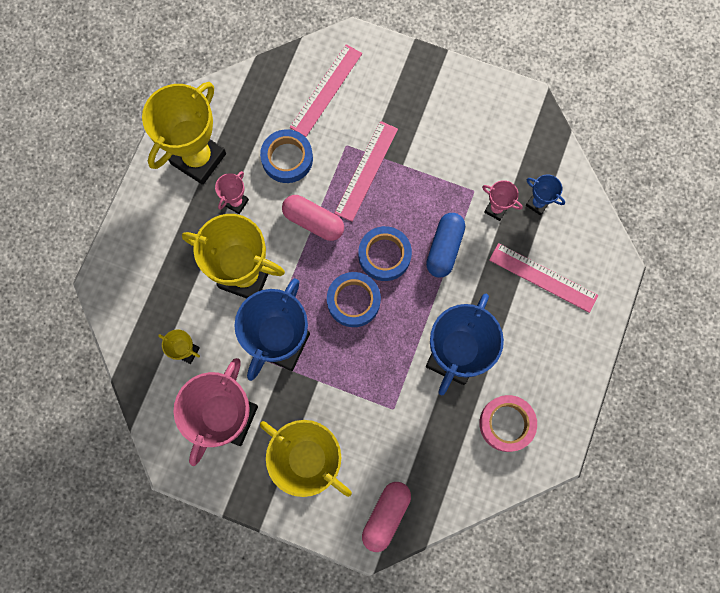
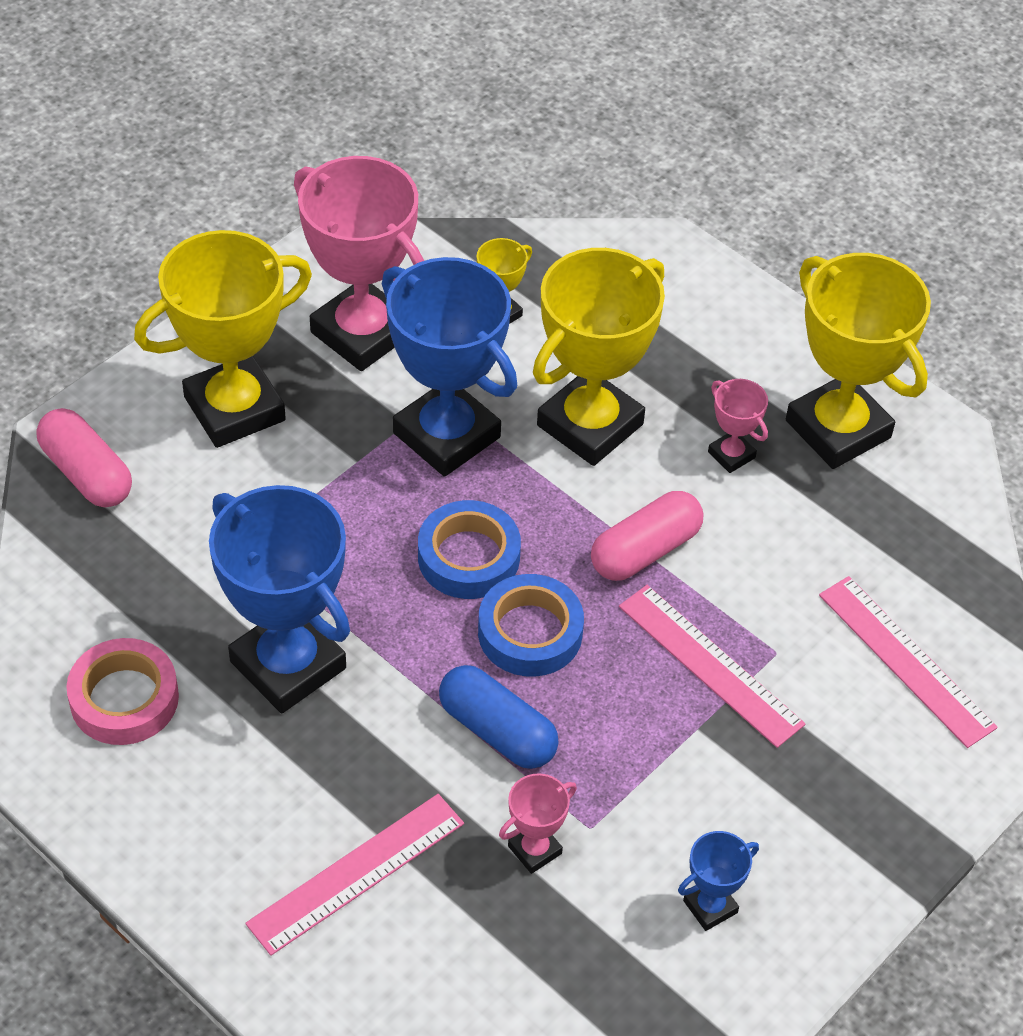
camera: 110 degrees right, 25 degrees down
blue tape [260,129,313,183] -> none
blue trophy [526,174,565,216] -> blue trophy moved to [678,831,759,931]

